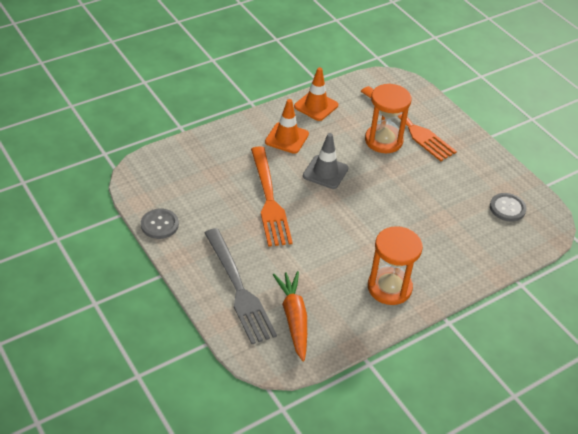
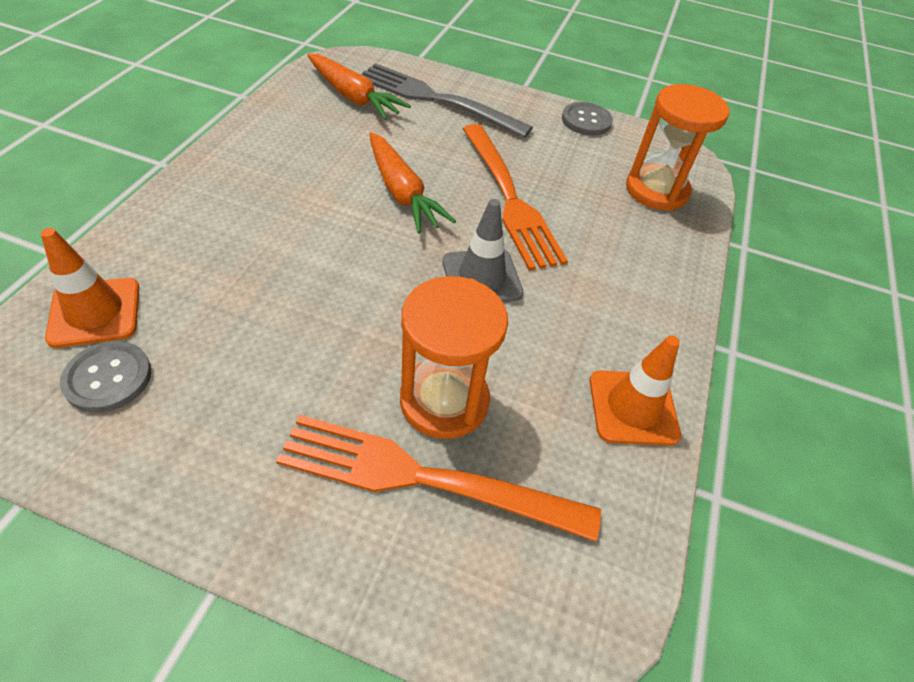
camera: 140 degrees right, 5 degrees up
orange fork [251,146,293,247] -> orange fork turned 150 degrees counterclockwise [463,124,568,270]
orange traffic cone [265,99,309,154] -> orange traffic cone moved to [41,228,139,348]
orange hourglass [368,226,423,305] -> orange hourglass moved to [626,84,730,211]
none -> orange carrot [369,132,456,233]

